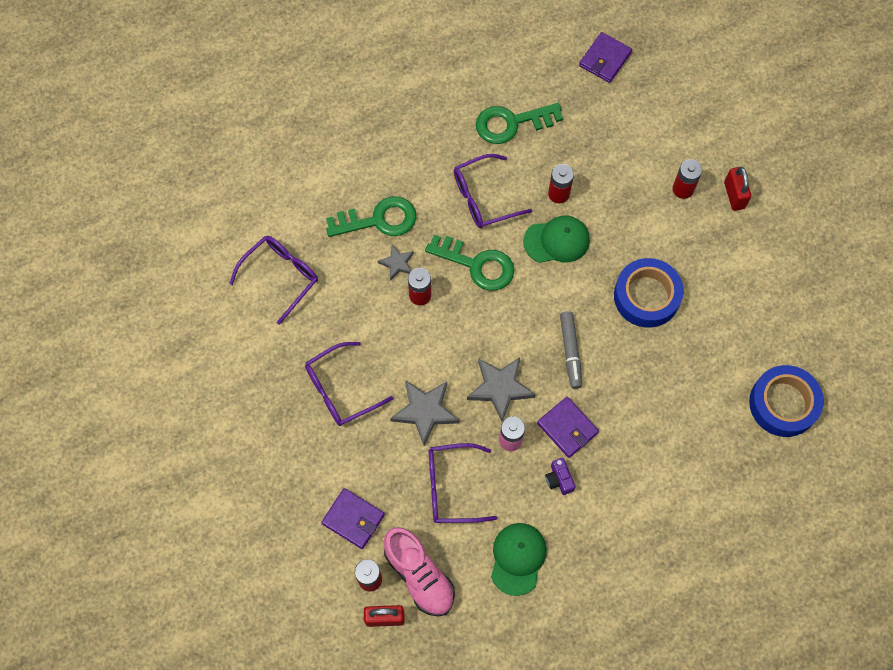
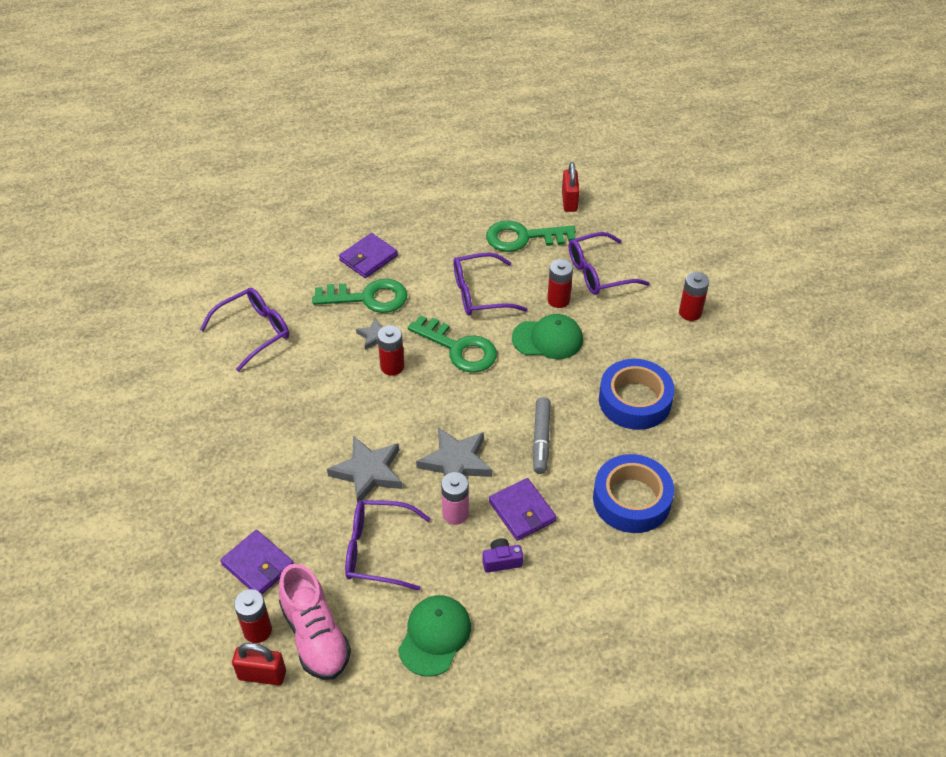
camera: 10 degrees right, 20 degrees down
purple glasses [305,342,393,426] -> purple glasses moved to [569,232,650,295]
purple camera [545,458,575,495] -> purple camera turned 90 degrees clockwise [483,538,523,573]
purple wallet [579,32,632,83] -> purple wallet moved to [339,233,398,278]
red padlock [724,167,751,211] -> red padlock moved to [562,162,579,212]
blue tape [749,365,824,437] -> blue tape moved to [593,454,674,533]

